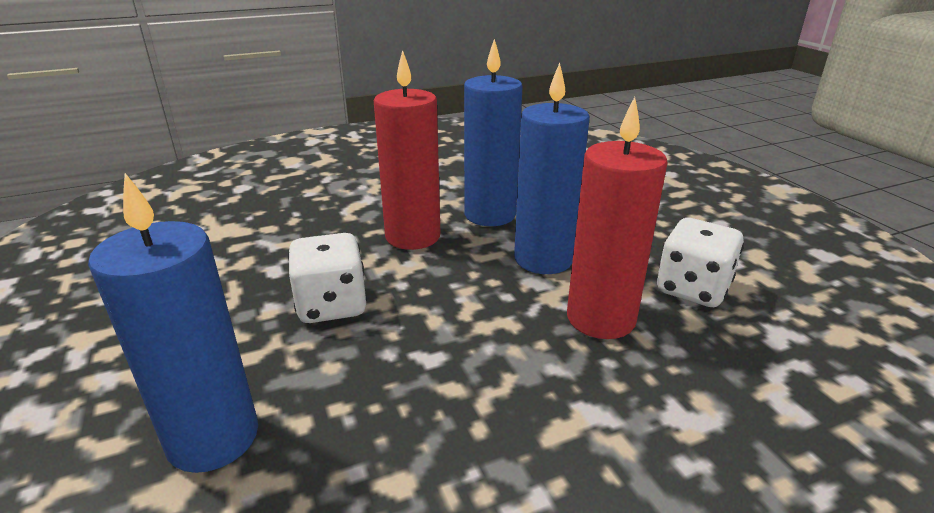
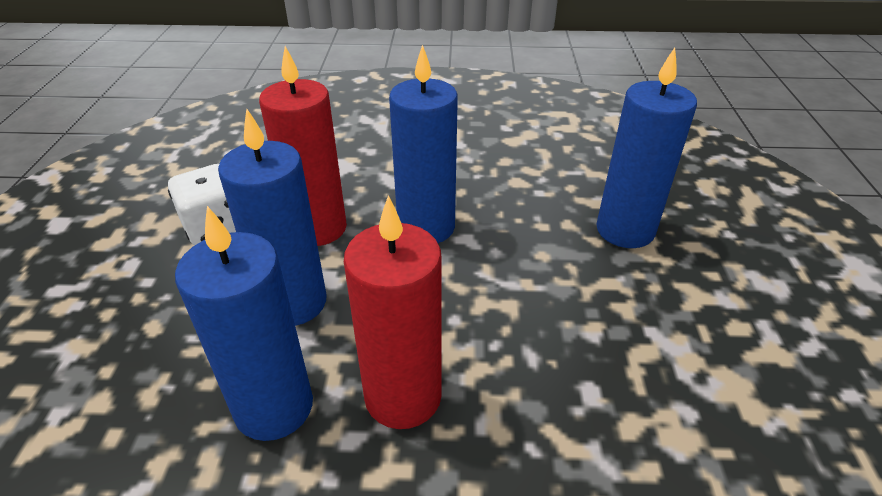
camera: 155 degrees left, 10 degrees up
white dice [288,233,367,323] -> none
none -> blue candle [389,45,458,243]

